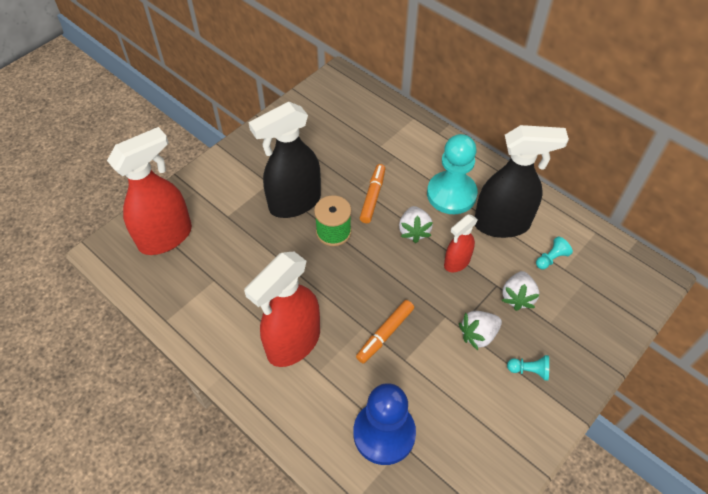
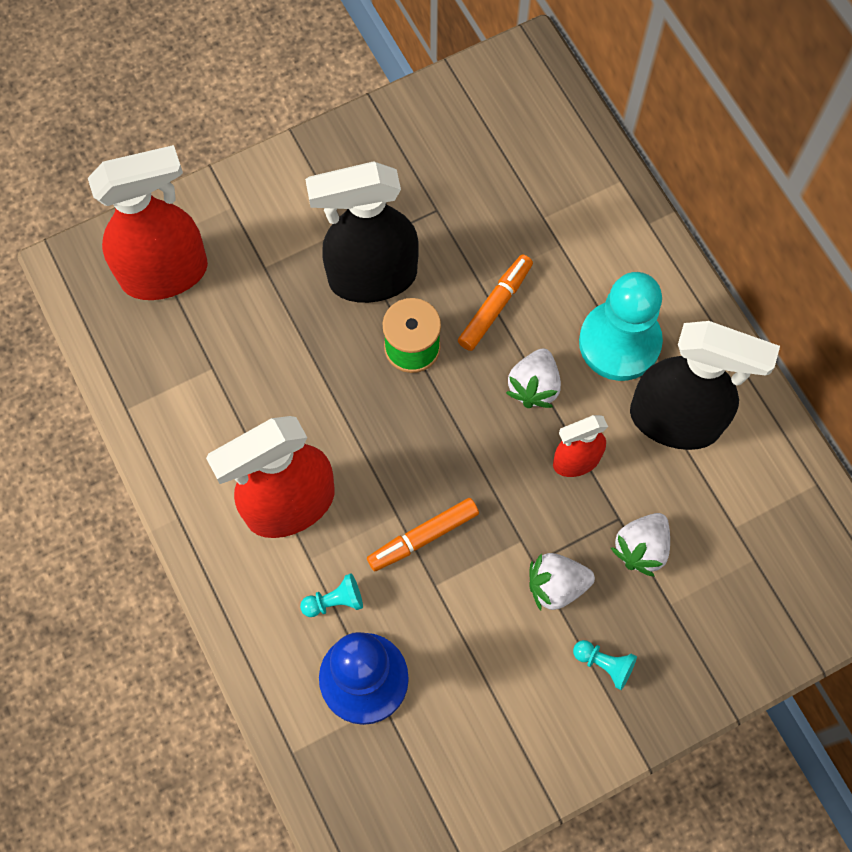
camera: 20 degrees right, 15 degrees up
turquoise pawn [536,236,573,269] -> turquoise pawn moved to [300,573,363,617]

